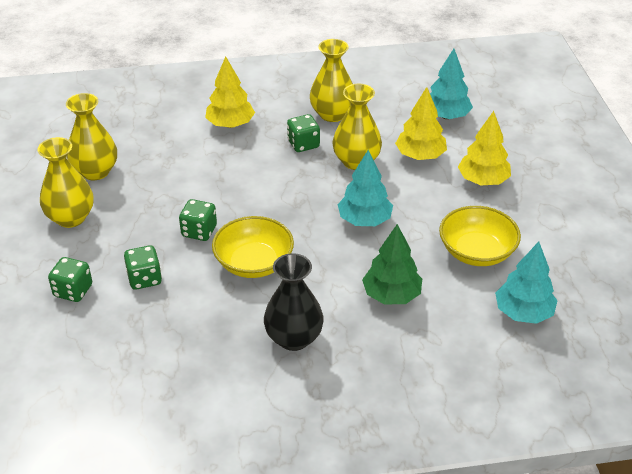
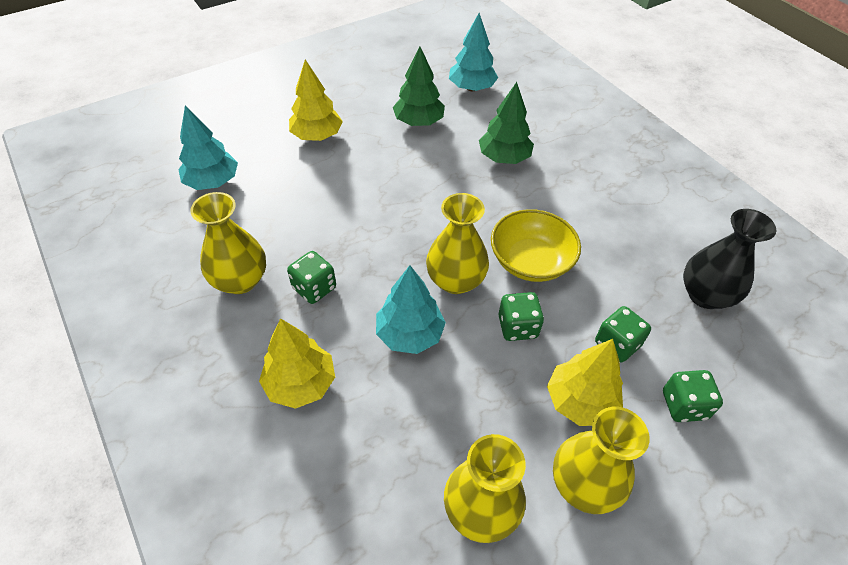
camera: 115 degrees left, 10 degrees up
black vase [264,253,324,351] -> black vase moved to [683,209,777,309]
yellow vase [333,84,382,170] -> yellow vase moved to [426,193,489,294]
turquoise tree [338,150,393,226] -> turquoise tree moved to [376,265,446,354]
yellow tree [395,87,447,160] -> yellow tree moved to [547,339,623,426]
yellow bowl [439,206,521,266] -> green tree [393,47,445,126]

